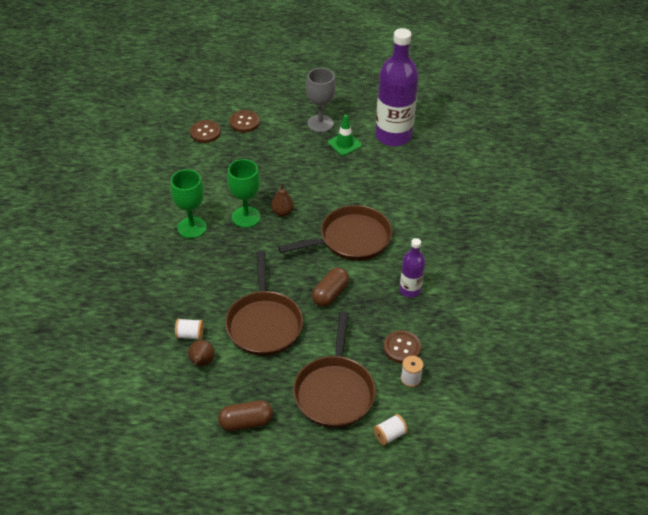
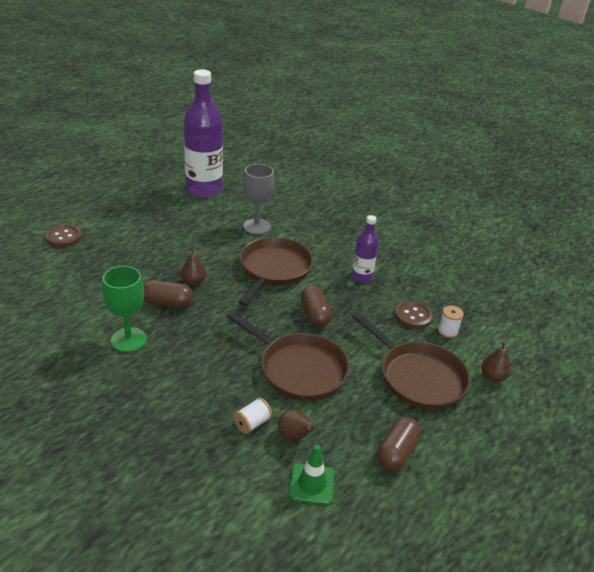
camera: 50 degrees left, 10 degrees down
brown button [190,120,221,143] -> none
green goblet [227,159,261,228] -> brown capsule [144,280,193,308]
grey goblet [306,68,336,133] -> grey goblet moved to [243,164,275,235]
green traffic cone [328,115,362,156] -> green traffic cone moved to [289,445,334,505]
white spool [373,414,408,446] -> brown pear [482,341,511,382]

